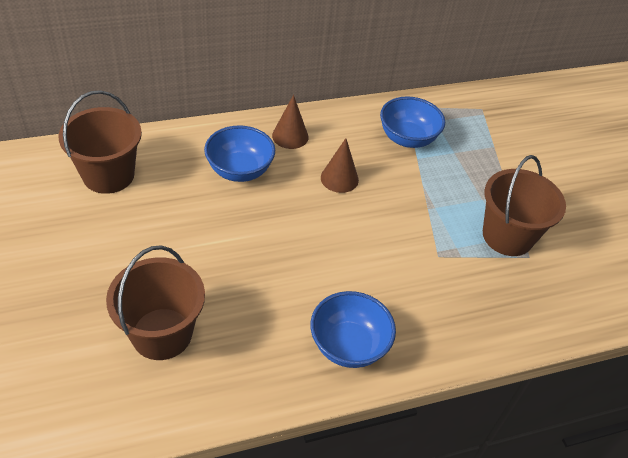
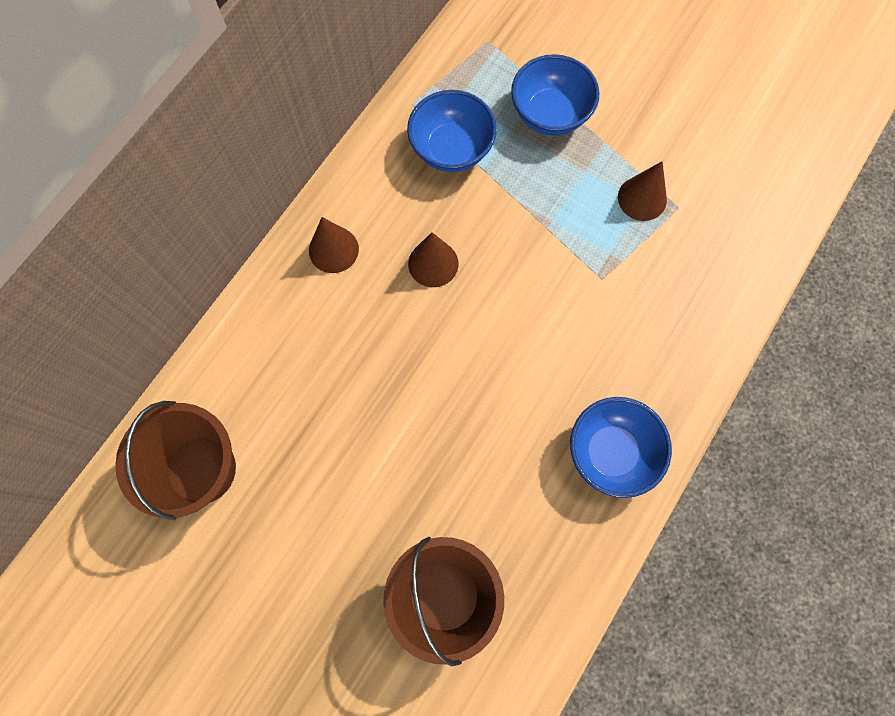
camera: 35 degrees left, 25 degrees up
blue bowl [204,125,275,182] -> blue bowl moved to [511,54,599,136]
brown bucket [483,155,566,256] -> brown cone [618,161,667,221]

